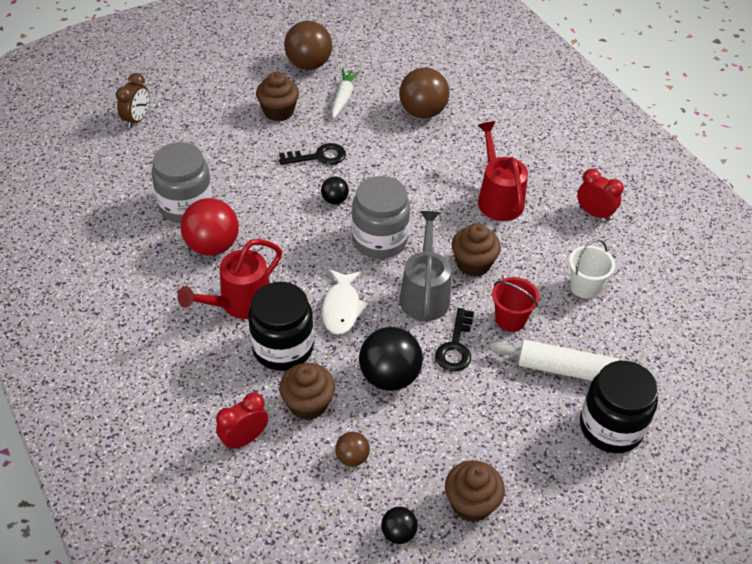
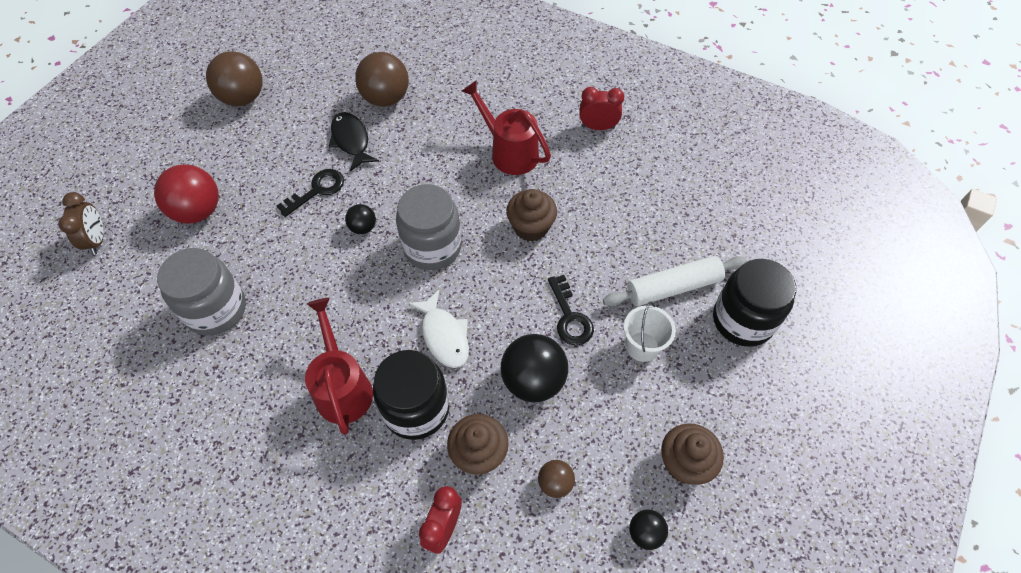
camera: 30 degrees left, 10 degrees up
red watering can [177,239,282,319] -> red watering can turned 150 degrees clockwise [305,298,373,435]
red ball [181,198,239,256] -> red ball moved to [154,164,219,224]
brown cupcake [256,72,299,121] -> none
white carrot [332,69,360,118] -> none
grey watering can [399,211,451,321] -> none
red bucket [492,277,539,332] -> none
white bucket [569,239,615,299] -> white bucket moved to [624,302,676,362]
none -> black fish [329,112,379,171]

